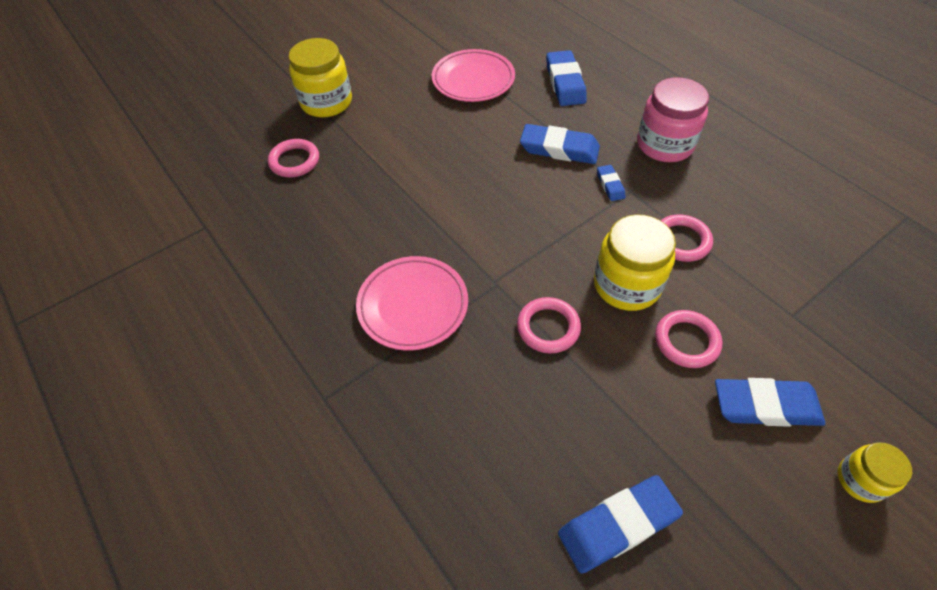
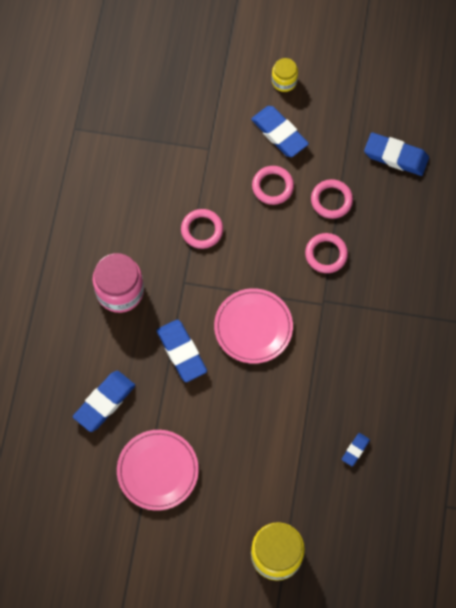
camera: 135 degrees left, 15 degrees up
pink ring [268,139,319,177] -> pink ring moved to [311,179,353,219]
pink plate [356,256,468,351] -> pink plate moved to [214,288,293,364]
yellow jar [594,214,676,311] -> none
blue eraser [597,165,626,201] -> blue eraser moved to [342,433,370,466]

